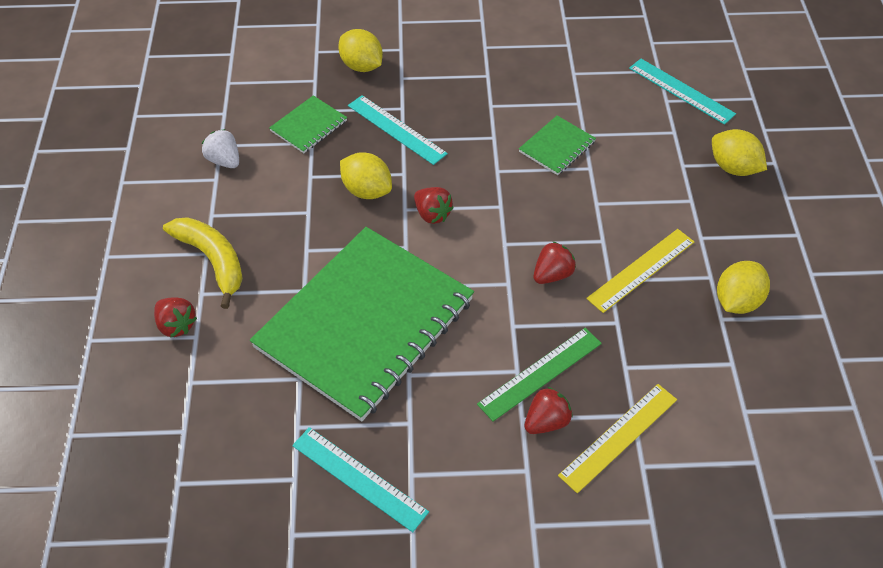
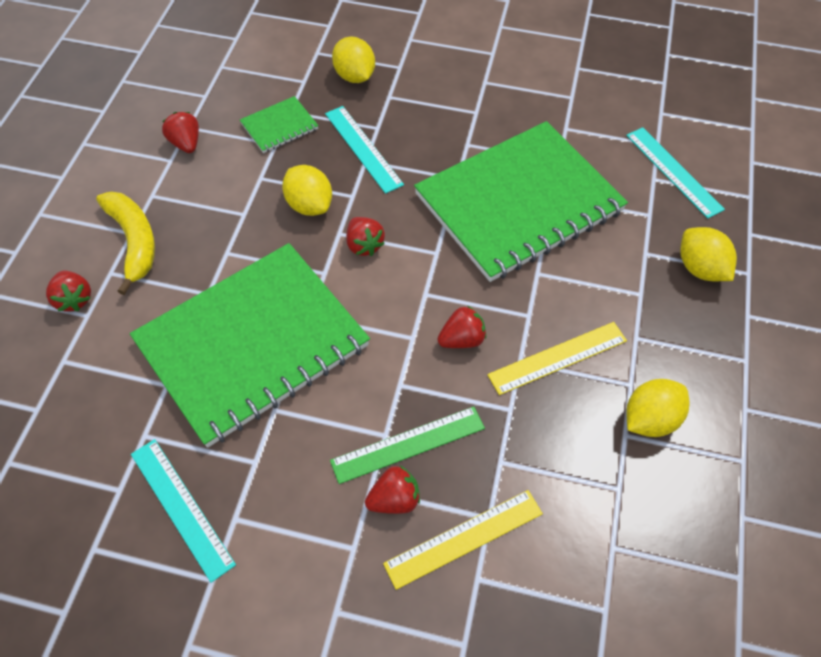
camera: 15 degrees right, 5 degrees up
white strawberry [202,129,239,168] -> red strawberry [162,112,199,153]
green notebook [519,115,596,175] -> green notebook [414,121,628,282], size x2.49

